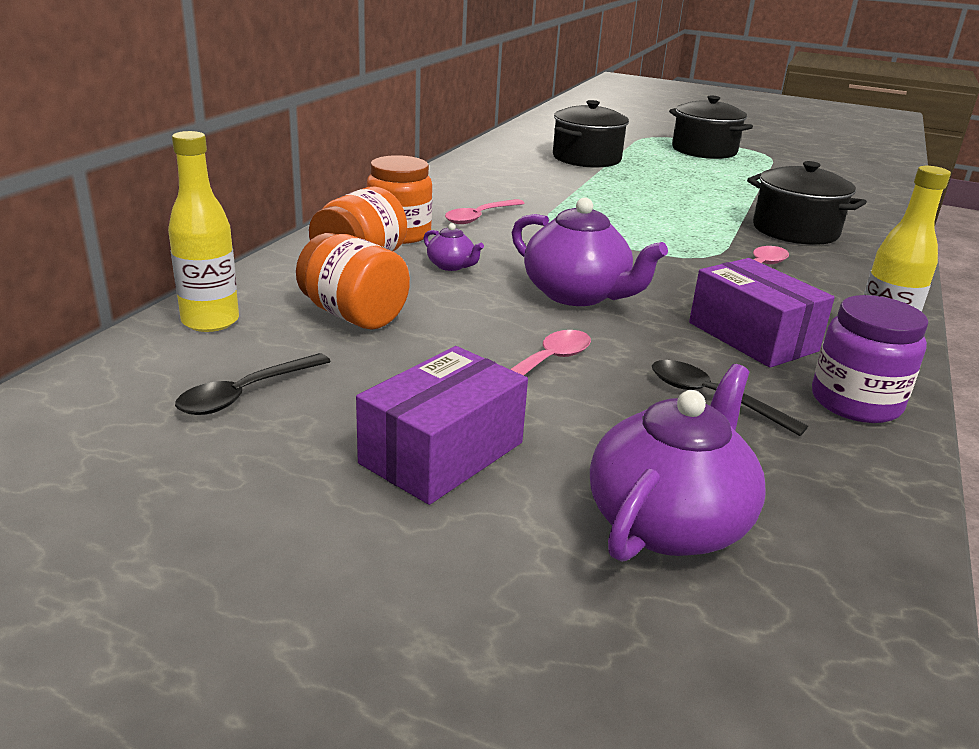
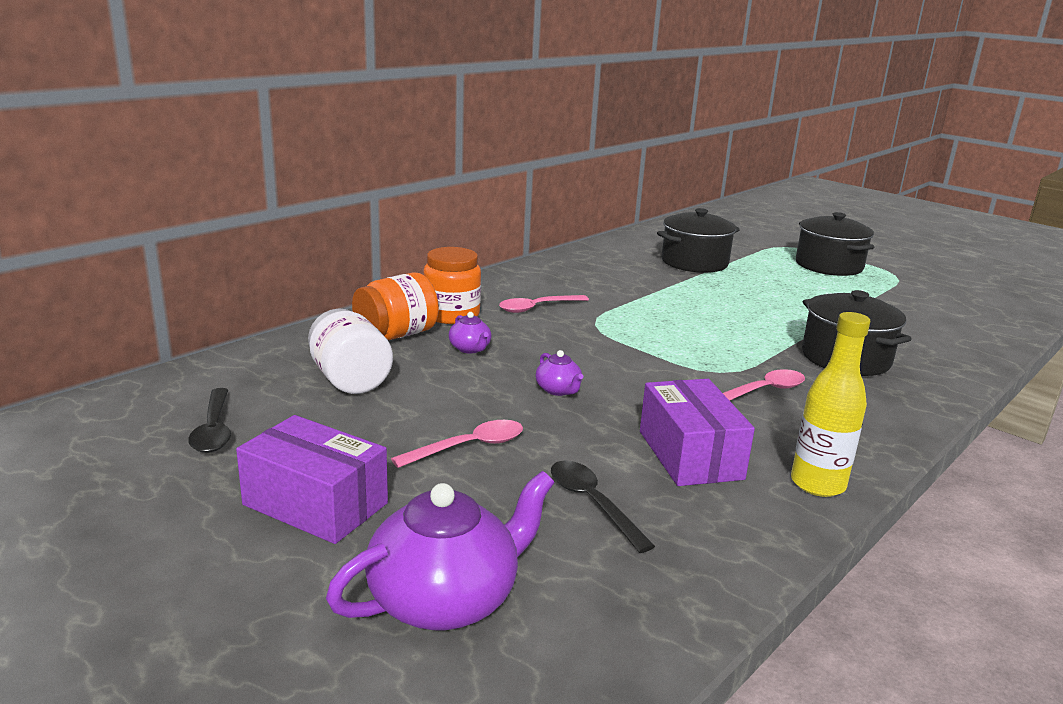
camera: 20 degrees right, 5 degrees down
yellow bottle [168,131,239,332] -> none
black spoon [175,353,331,415] -> black spoon turned 75 degrees counterclockwise [188,388,231,453]
orange jar [296,233,410,329] -> white jar [308,308,393,394]
purple box [356,346,528,505] -> purple box turned 60 degrees clockwise [236,415,388,544]
purple teapot [512,197,668,306] -> purple teapot [535,350,583,396], size x0.47
purple jar [812,295,928,423] -> none

